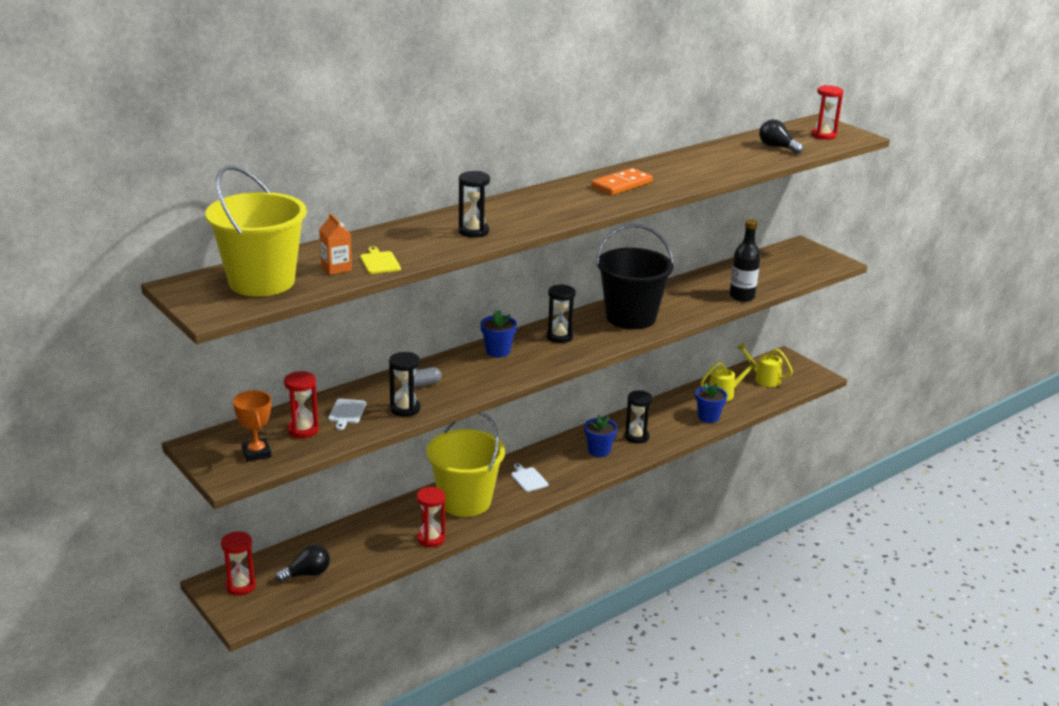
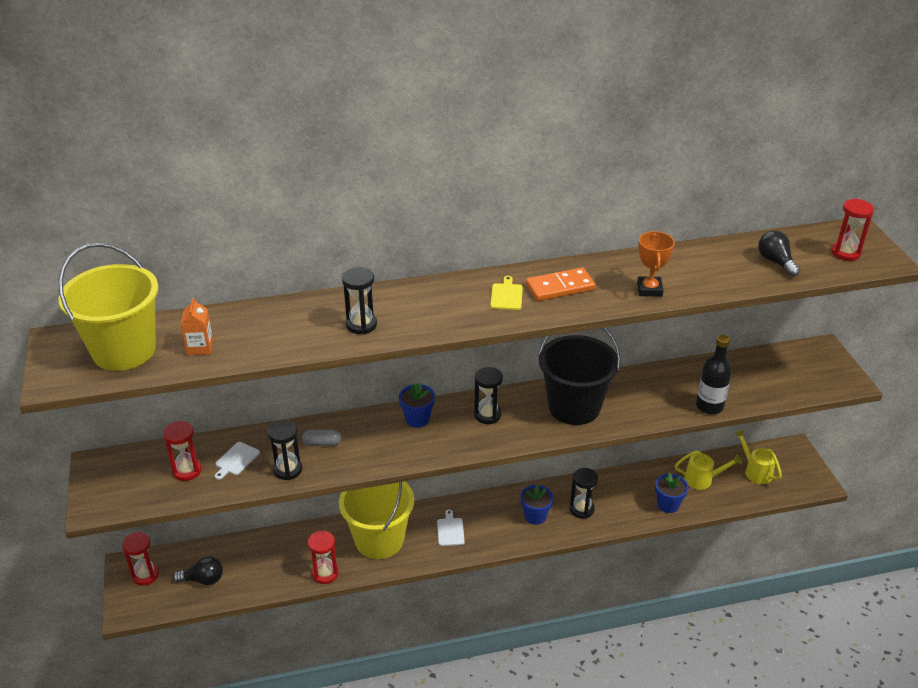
camera: 25 degrees right, 10 degrees up
orange trophy [233,390,272,462] -> orange trophy moved to [637,231,675,296]
yellow cutting board [360,247,401,274] -> yellow cutting board moved to [490,276,523,310]

